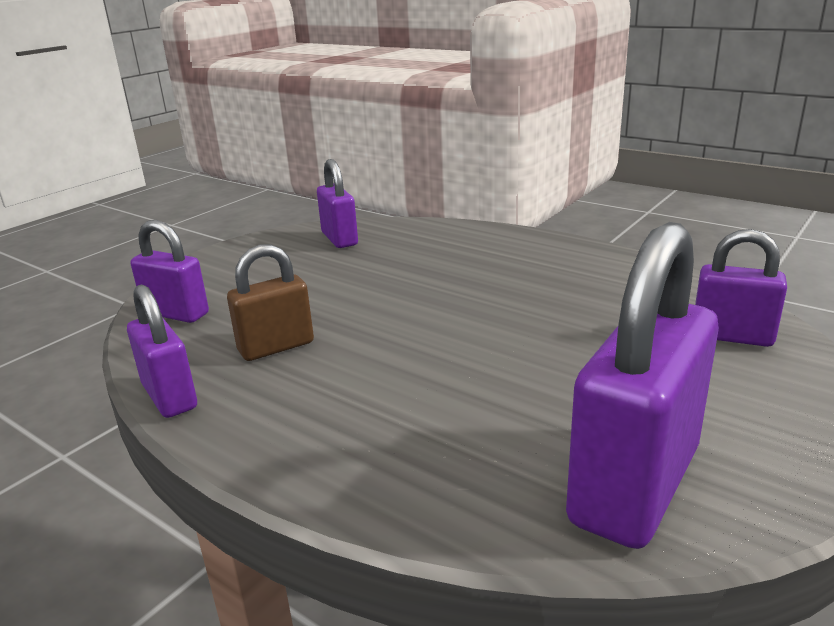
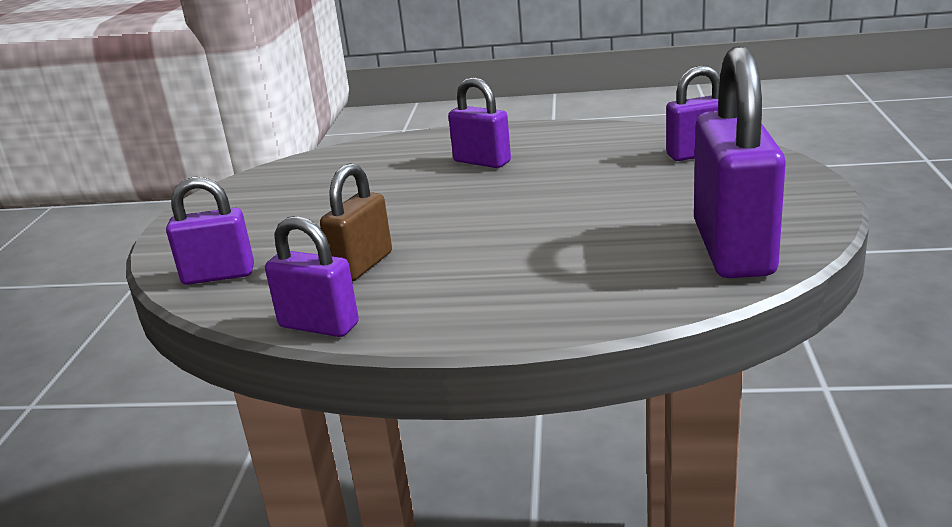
camera: 30 degrees left, 0 degrees up
purple padlock [317,159,358,248] -> purple padlock moved to [448,77,511,168]

